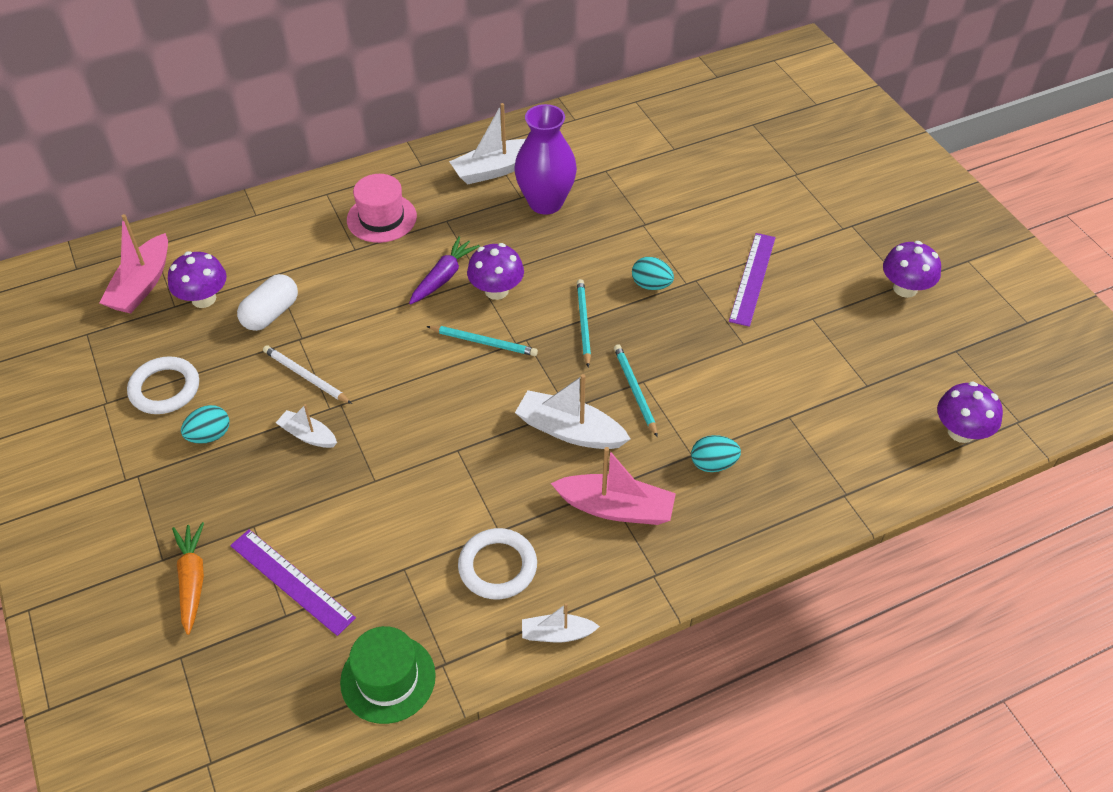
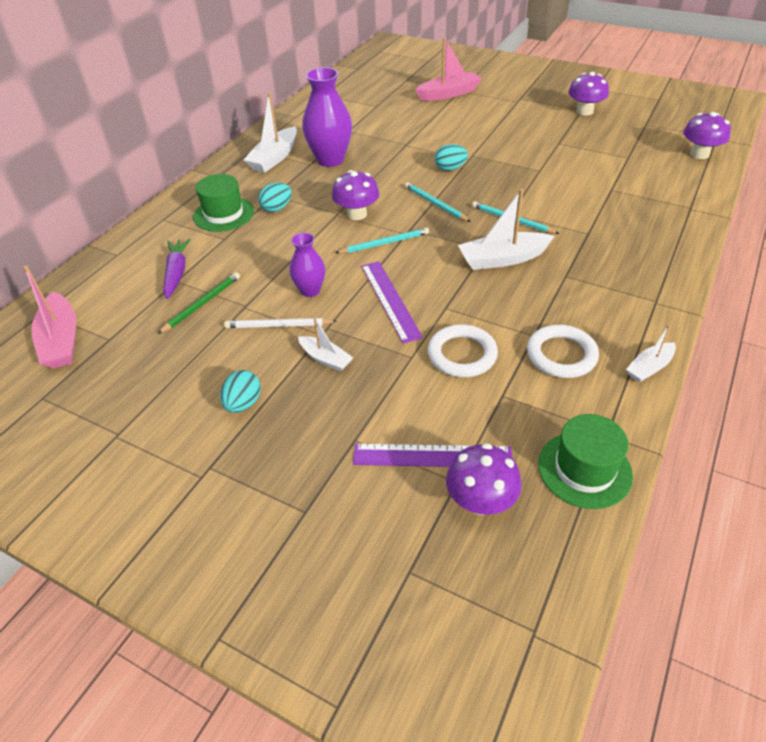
camera: 35 degrees left, 5 degrees down
white ring [127,356,199,414] -> white ring moved to [428,324,498,377]
purple mushroom [168,251,226,308] -> purple mushroom moved to [446,443,522,515]
orange carrot [172,522,204,635] -> none
white capsule [237,274,298,331] -> green pencil [158,272,240,334]
white boat [276,404,337,448] -> white boat turned 135 degrees counterclockwise [298,317,353,372]
pink hat [347,174,417,243] -> green hat [193,174,254,232]
purple carrot [409,236,480,305] -> purple carrot moved to [163,239,191,299]
pink boat [551,447,676,525] -> pink boat moved to [415,37,482,101]
turquoise egg [691,435,741,472] -> turquoise egg moved to [258,182,292,212]
purple ruler [729,233,776,327] -> purple ruler moved to [361,261,423,343]
none -> purple vase [289,233,325,297]

